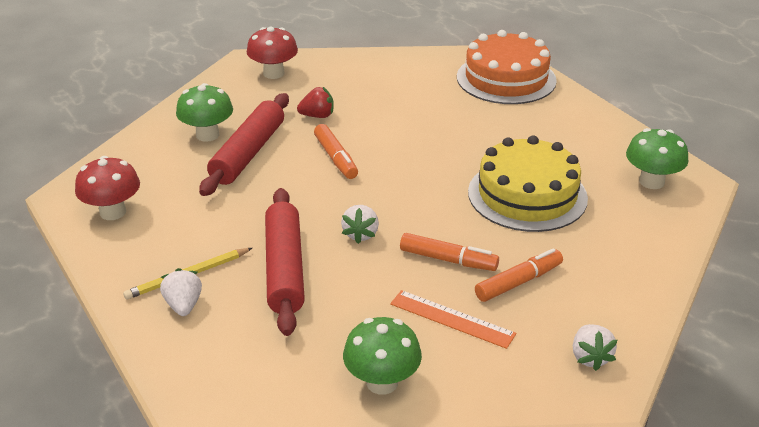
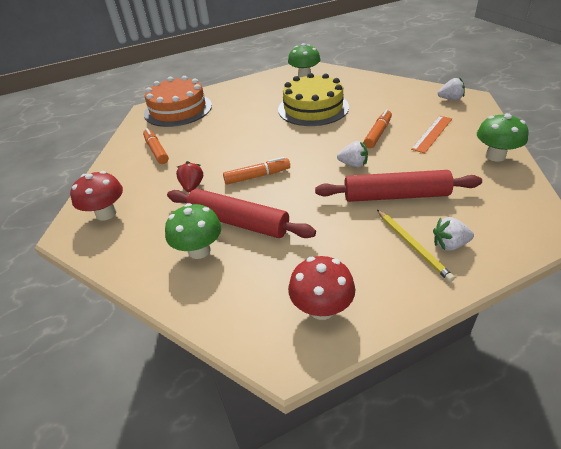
camera: 80 degrees left, 5 degrees up
orange marker [475,248,563,302] -> orange marker moved to [143,128,169,164]

